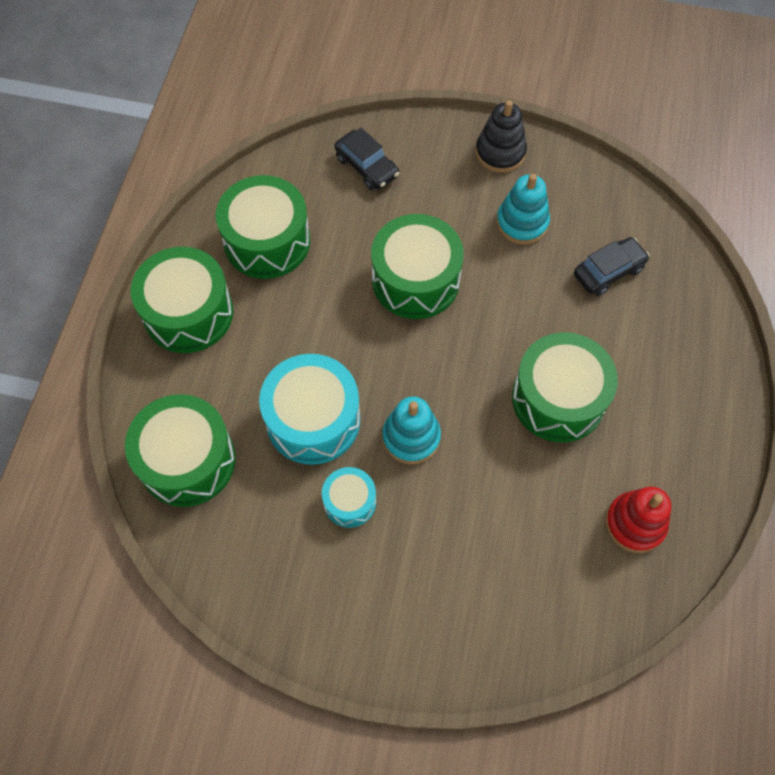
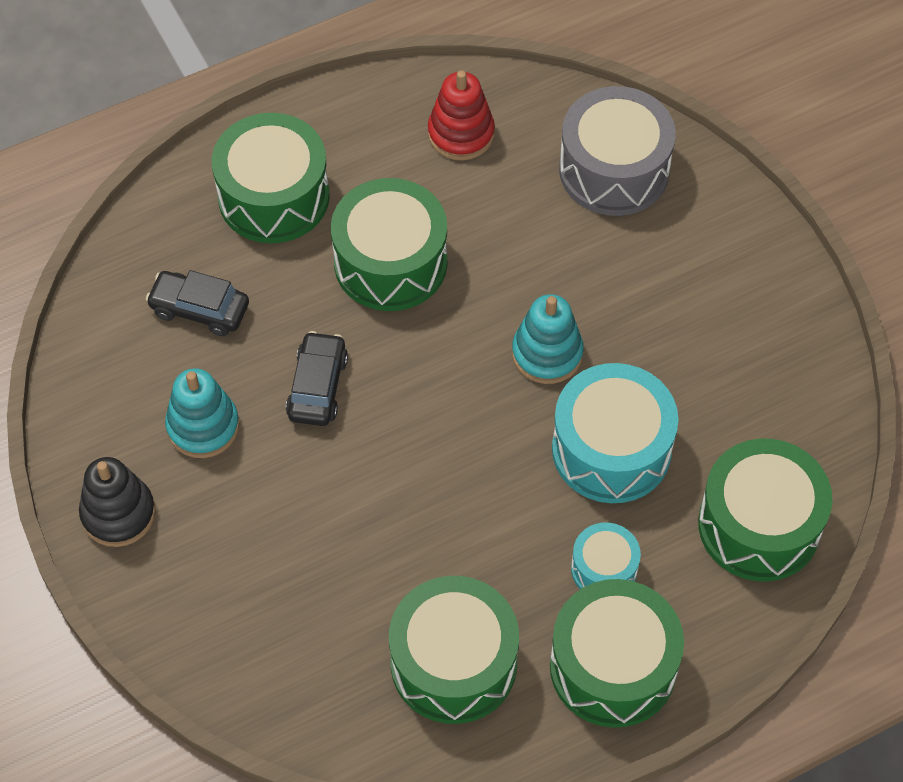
camera: 130 degrees left, 5 degrees down
turquoise drum [322,467,376,528] -> turquoise drum moved to [571,523,641,589]
black car [335,128,399,190] -> black car moved to [286,331,348,426]
green drum [371,214,464,319] -> green drum moved to [212,113,330,243]
none -> grey drum [559,86,676,216]

